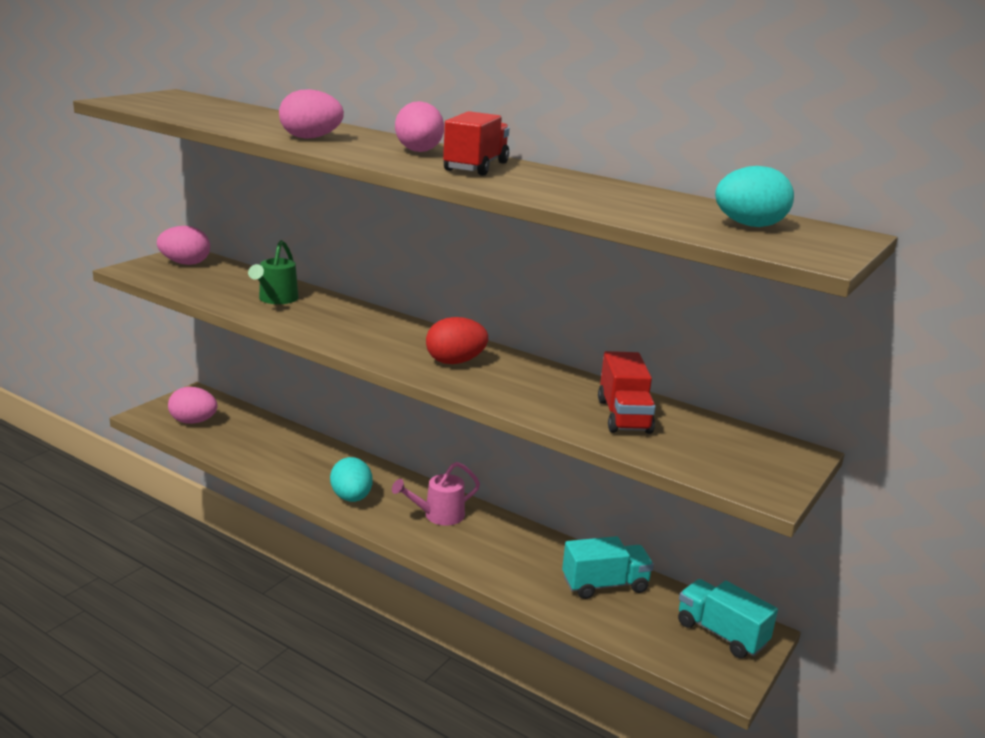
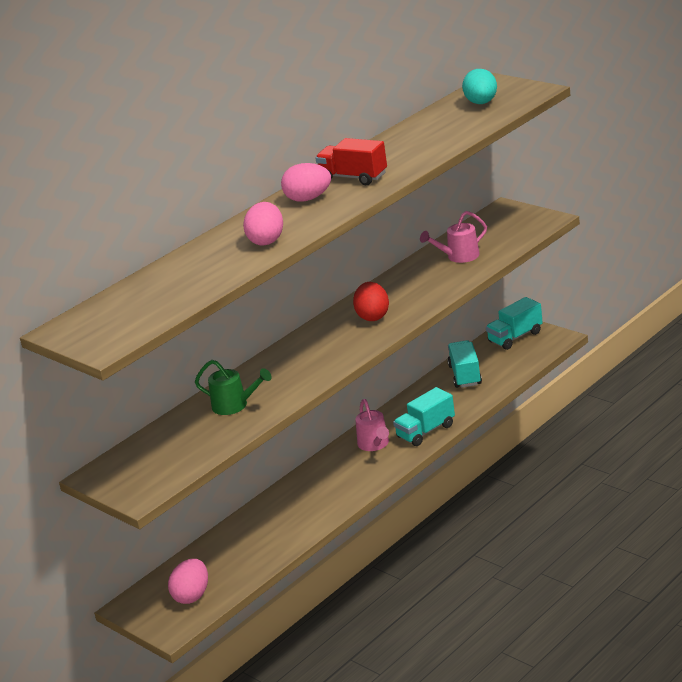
camera: 75 degrees left, 5 degrees up
pink egg [157,226,210,265] -> none
turquoise egg [330,457,373,502] -> none
red truck [598,351,656,434] -> pink watering can [420,211,487,263]
none -> turquoise truck [393,387,455,446]

